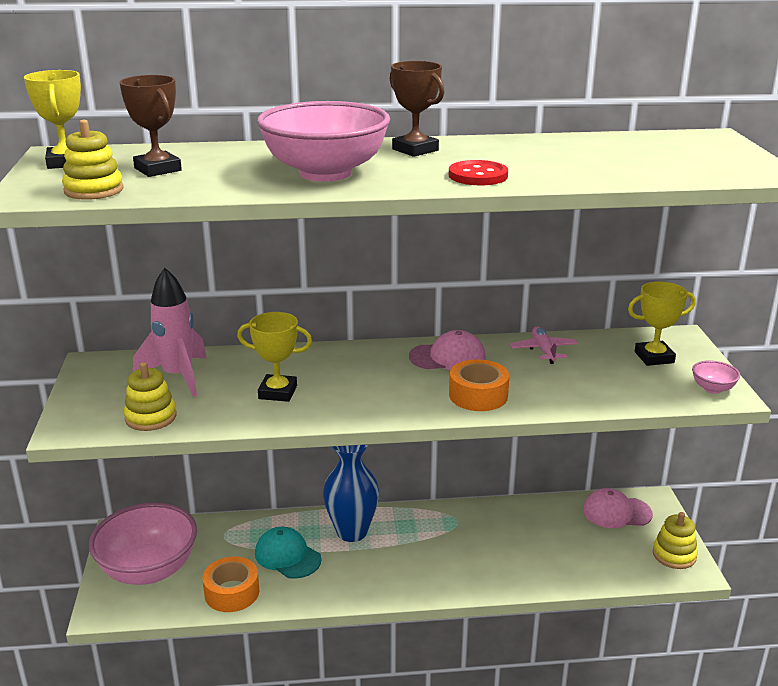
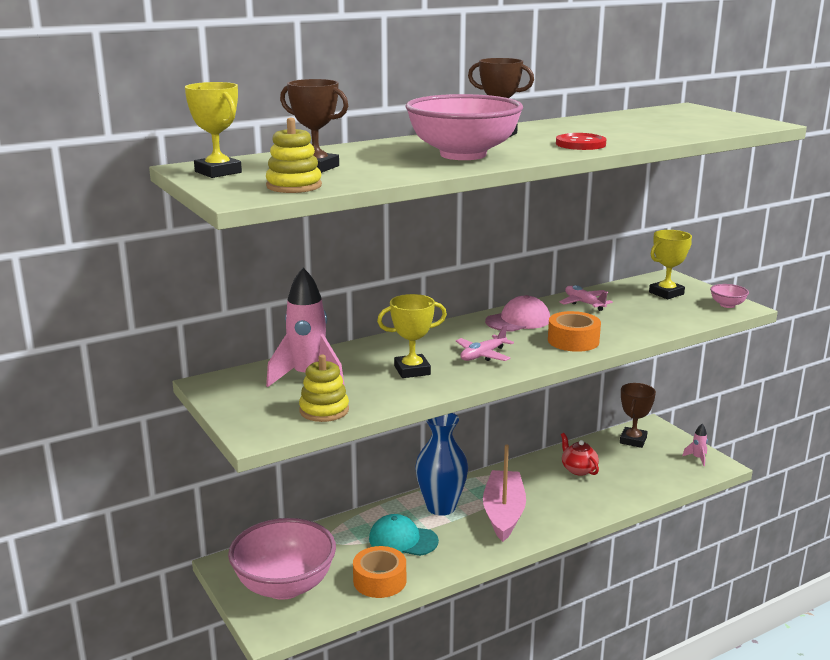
camera: 25 degrees left, 5 degrees down
pink cap [583,488,653,528] -> brown trophy [620,383,656,448]
yellow stacking toy [653,512,698,569] -> pink rocket [682,424,708,466]
none -> pink plane [456,325,514,361]
none -> pink boat [483,444,526,542]
none -> red teapot [561,433,599,476]

